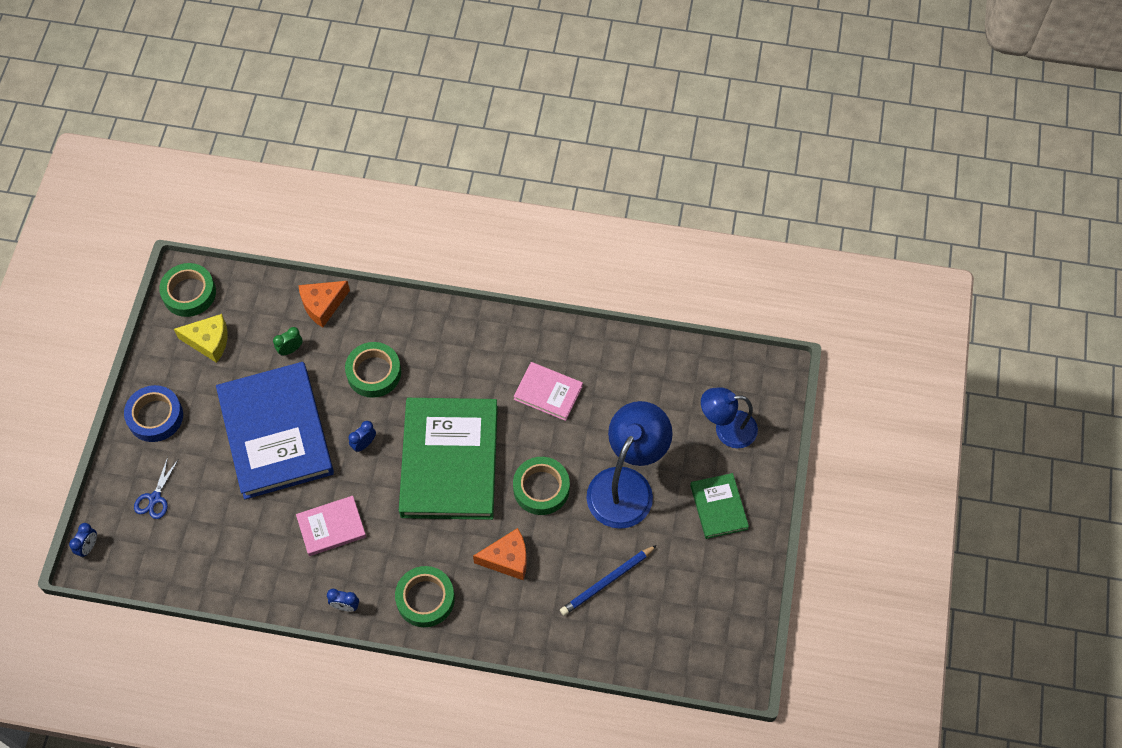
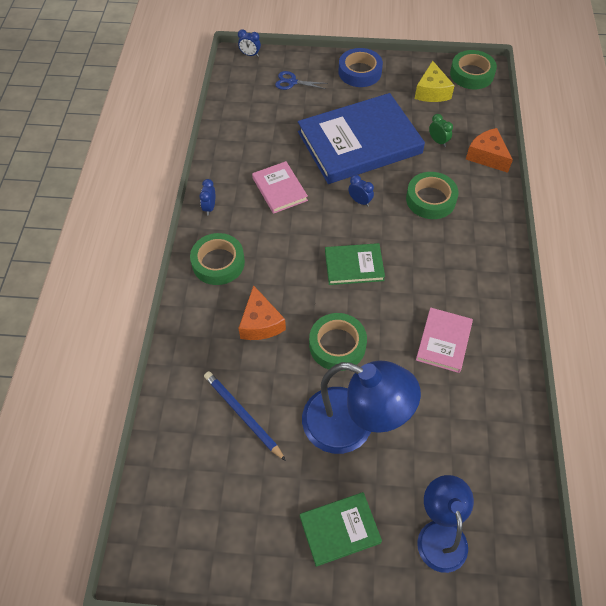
camera: 85 degrees right, 5 degrees down
green book [399,398,498,520] -> green book [325,243,385,285], size x0.47

